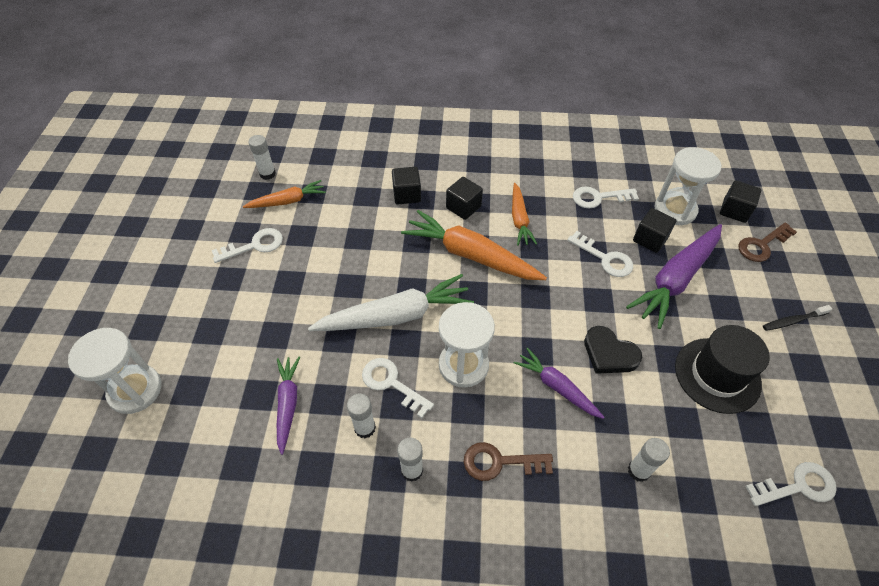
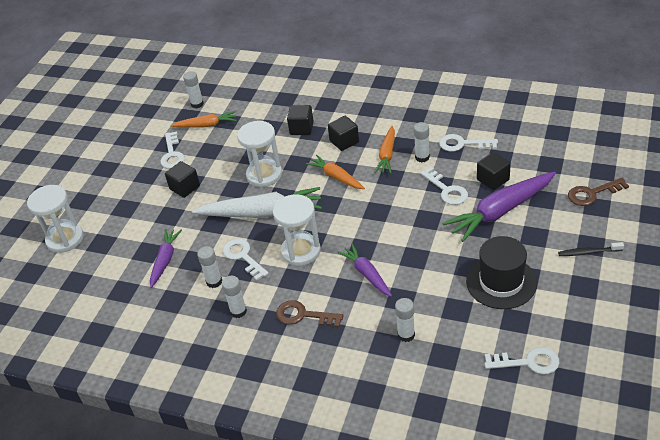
camera: 20 degrees right, 10 degrees down
white key [212,228,283,263] -> white key turned 90 degrees clockwise [160,131,185,169]
orange carrot [401,210,547,280] -> orange carrot [306,155,365,189], size x0.58
black heart [584,326,642,374] -> none
white hourglass [654,147,721,225] -> white hourglass moved to [237,121,282,187]
black cube [720,181,761,223] -> black cube moved to [165,161,200,198]
none -> white glue stick [414,122,430,162]

